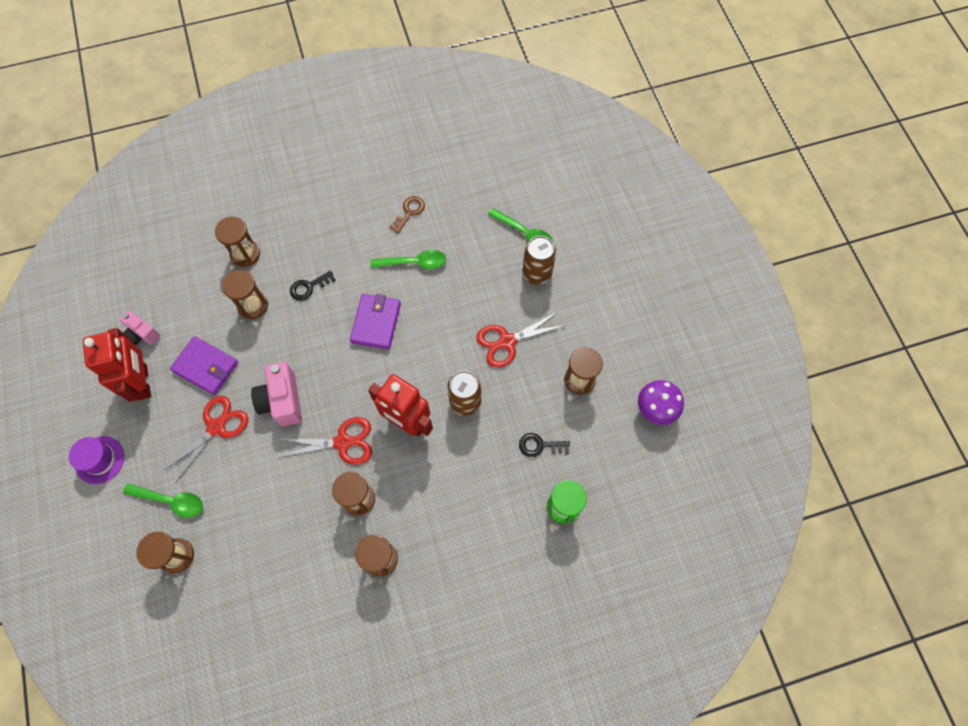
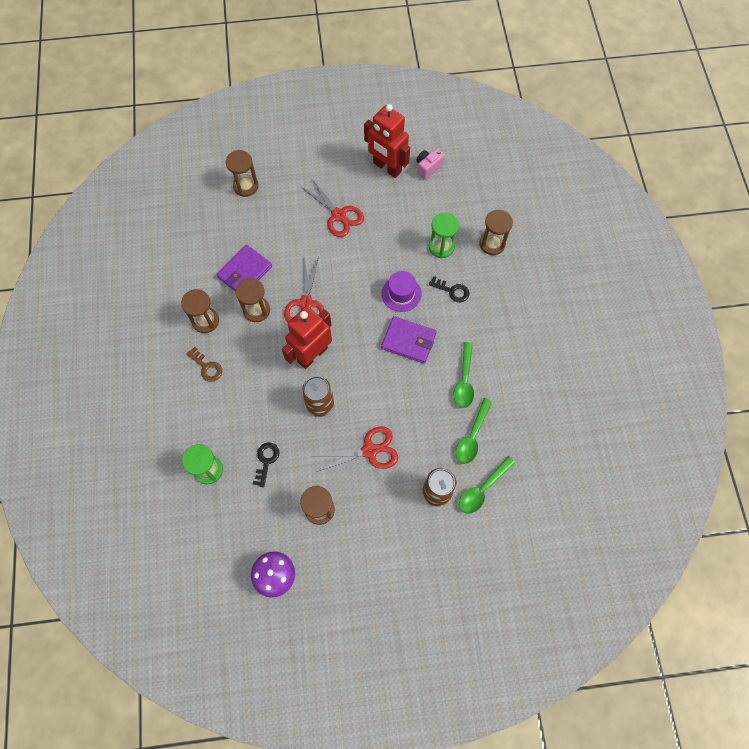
camera: 100 degrees right, 0 degrees up
purple hat [69,436,124,484] -> purple hat moved to [382,271,422,312]
red robot [83,328,151,402] -> red robot turned 45 degrees clockwise [364,104,410,178]
green spoon [123,483,203,518] -> green spoon moved to [455,398,492,464]
purple wallet [170,336,238,395] -> purple wallet moved to [217,245,272,292]
brown hourglass [222,270,268,319] -> green hourglass [429,213,459,258]
pink camera [251,362,302,426] -> none
black key [290,270,336,301] -> black key turned 135 degrees clockwise [429,276,470,302]
brown key [389,196,425,233] -> brown key moved to [187,347,223,382]
red scissors [477,311,566,368] -> red scissors turned 90 degrees clockwise [316,426,398,472]

